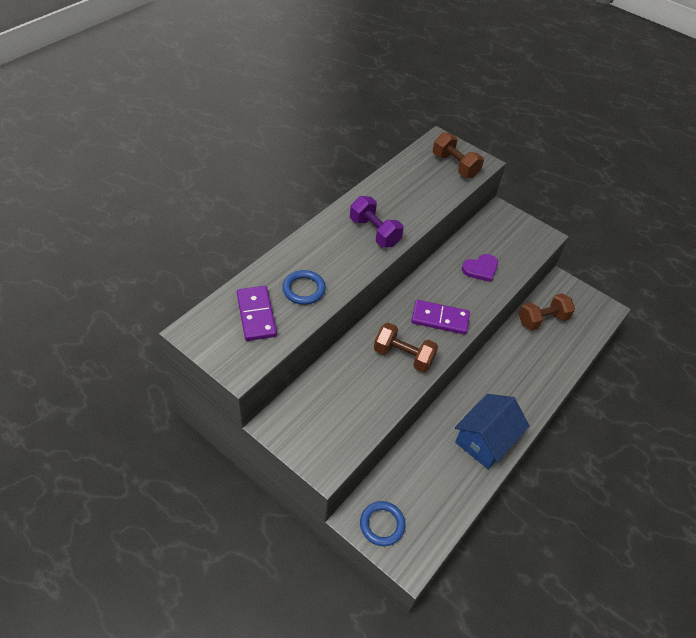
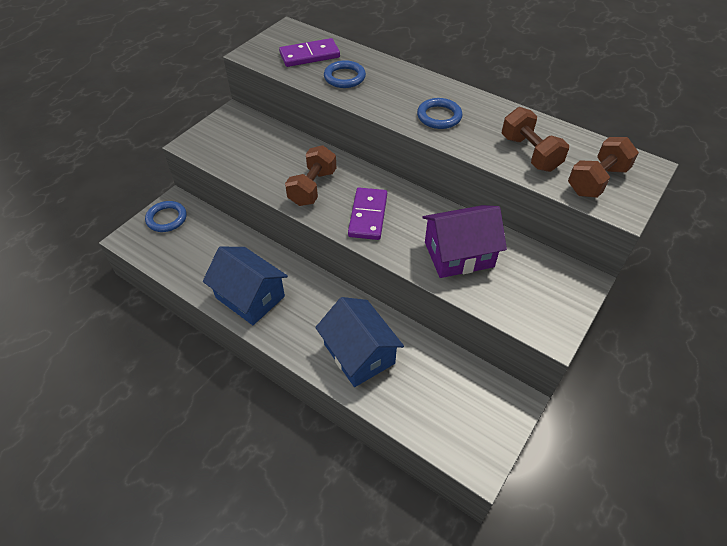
camera: 90 degrees right, 0 degrees up
purple dumbbell [350,196,404,247] -> blue ring [417,98,462,129]
purple heart [462,254,498,282] -> purple house [422,205,507,278]
brown dumbbell [519,293,575,331] -> brown dumbbell moved to [502,107,569,172]
none -> blue house [315,297,404,387]

